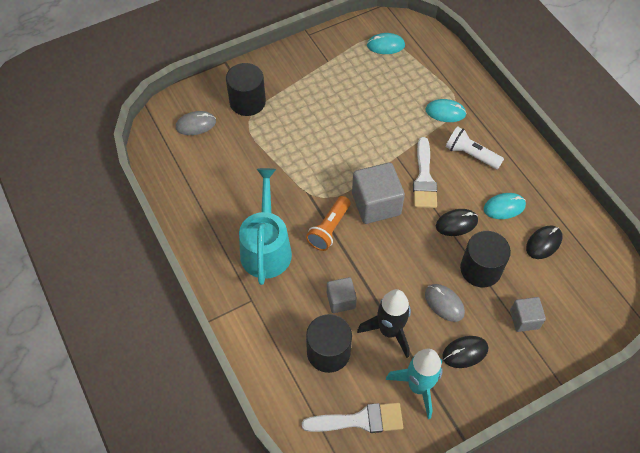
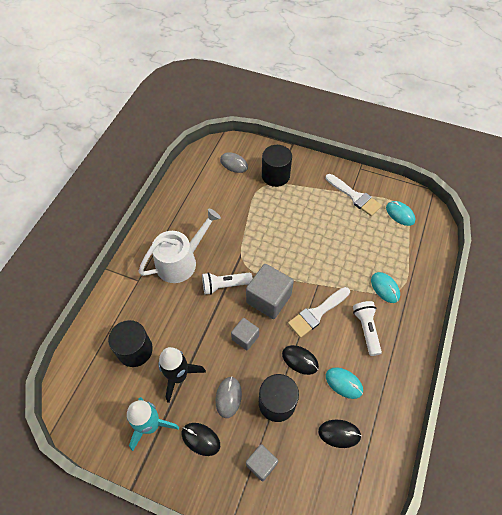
camera: 50 degrees right, 0 degrees up
turquoise watering can [239,168,292,285] -> white watering can [139,208,221,283]
white brush [302,403,403,433] -> white brush moved to [326,174,382,216]
orange flashlight [306,196,350,251] -> white flashlight [202,272,253,295]
grey cube [327,277,357,313] -> grey cube moved to [231,318,259,350]

